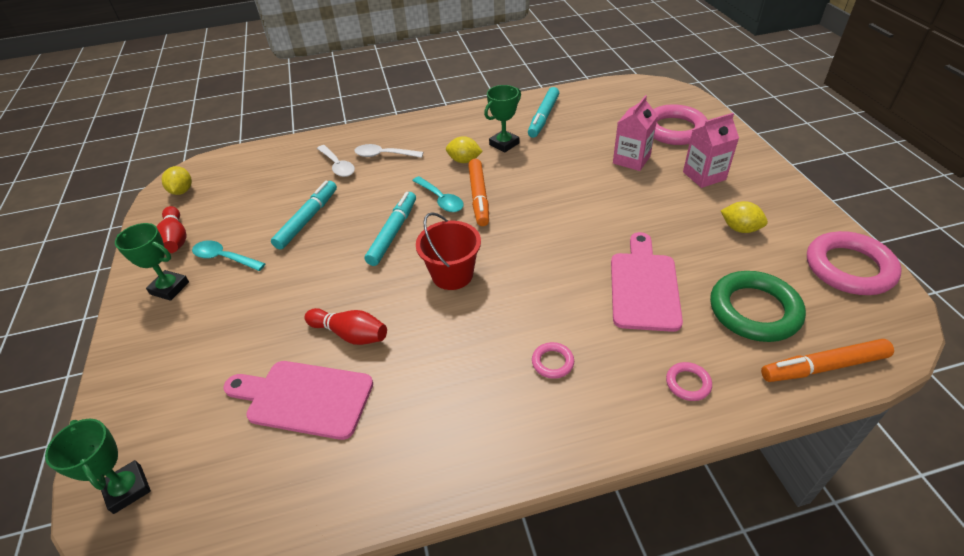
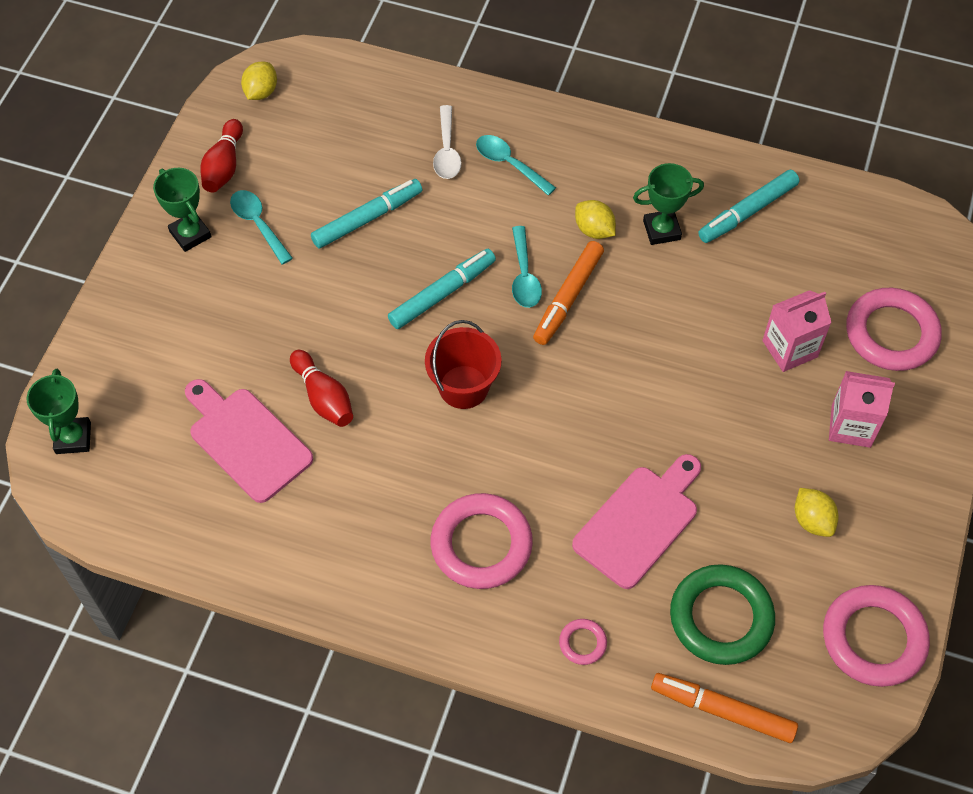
camera: 30 degrees right, 15 degrees up
white spoon [354,144,423,158] -> turquoise spoon [476,135,556,195]
pink ring [532,342,574,379] -> pink ring [431,493,533,589], size x2.20

